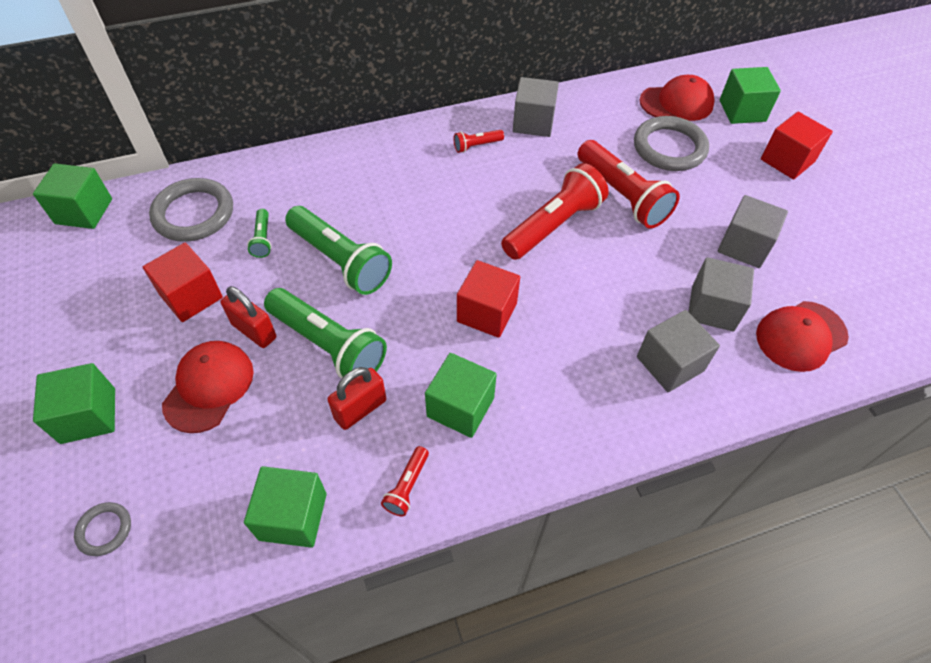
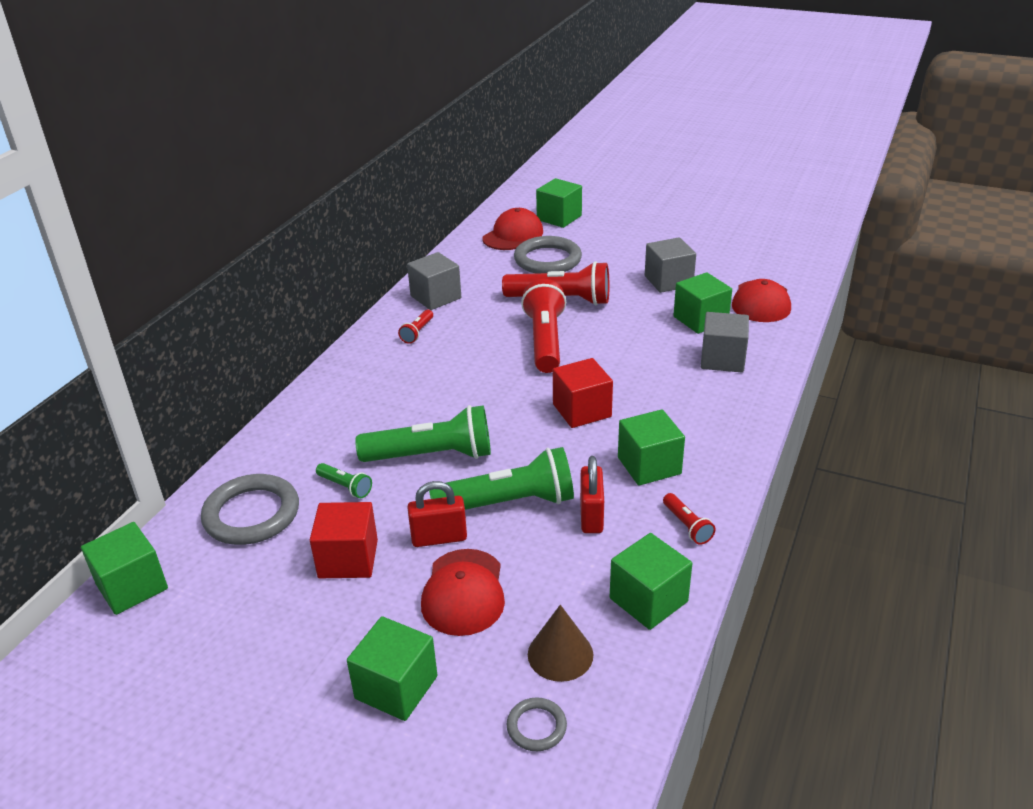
camera: 45 degrees left, 20 degrees down
red cap [162,341,254,433] -> red cap turned 150 degrees counterclockwise [421,549,505,636]
grey cube [688,257,754,331] -> green cube [673,272,732,334]
red cube [761,112,833,180] -> none
none -> brown cone [528,605,593,682]

